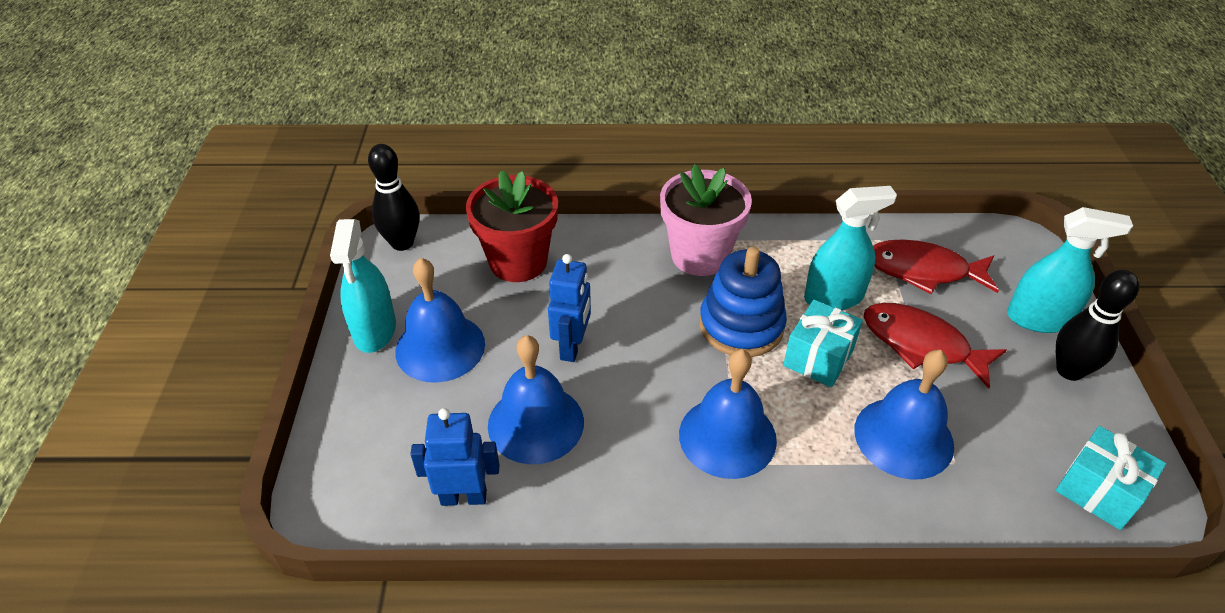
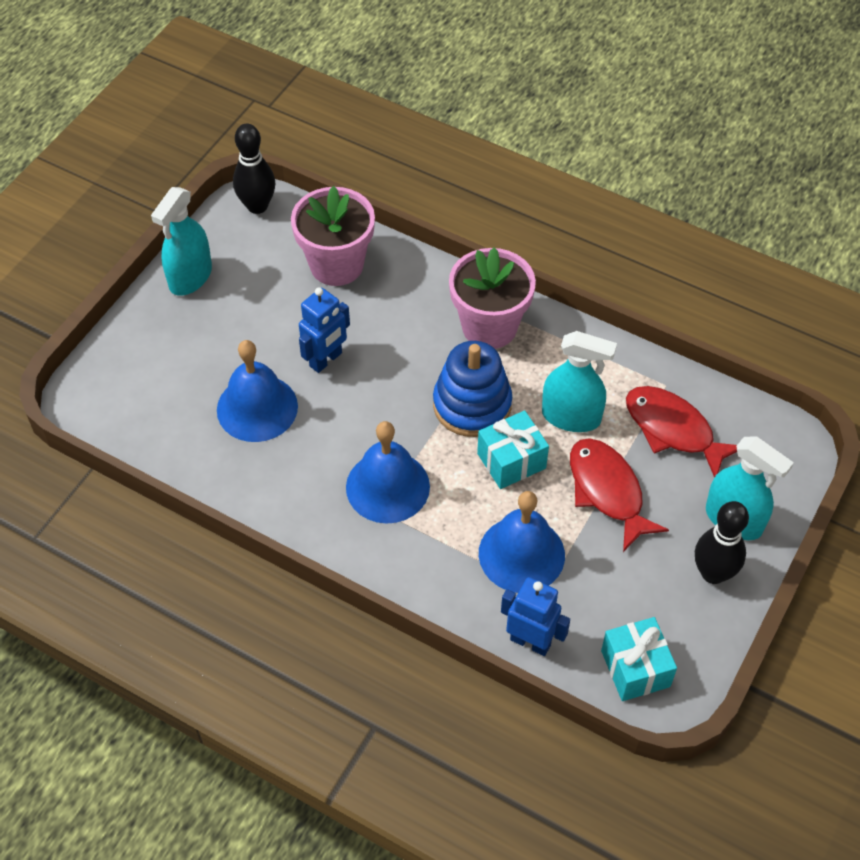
camera: 30 degrees right, 10 degrees up
blue bell [395,258,485,383] -> none
blue robot [410,408,499,506] -> blue robot moved to [501,577,570,656]
red flower pot [466,170,558,282] -> pink flower pot [291,186,375,286]

